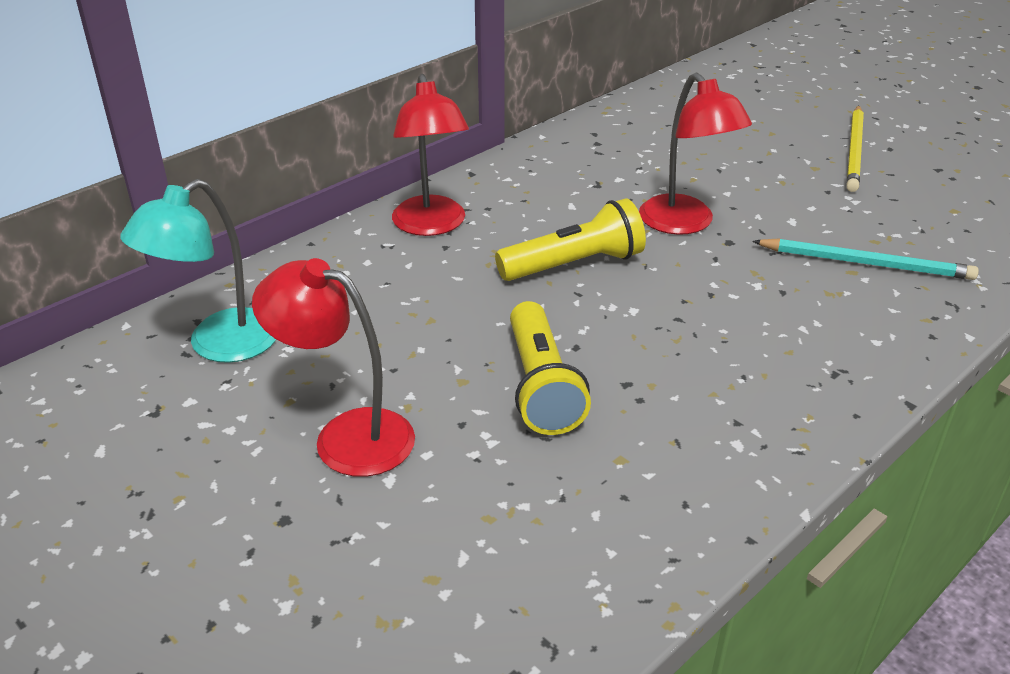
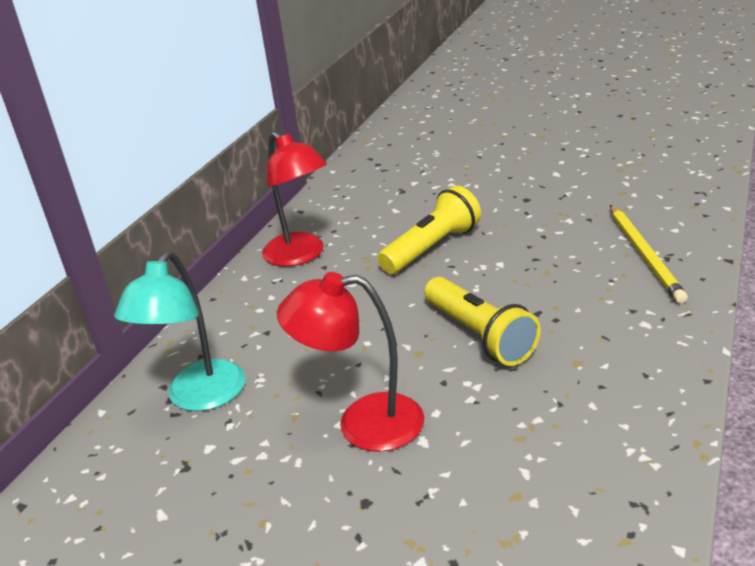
camera: 20 degrees left, 5 degrees down
red lamp [639,73,752,235] -> none
turquoise pencil [752,238,979,280] -> none
yellow pencil [846,105,864,192] -> yellow pencil moved to [610,205,688,303]

